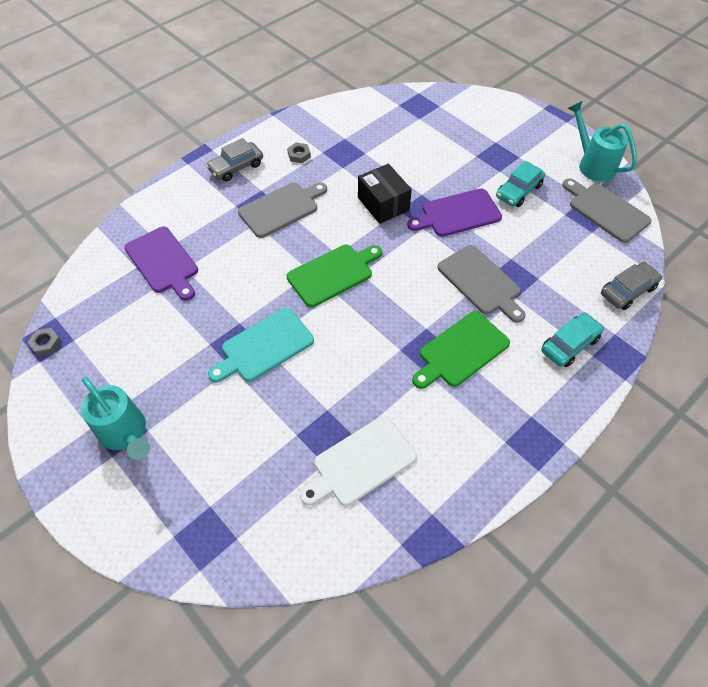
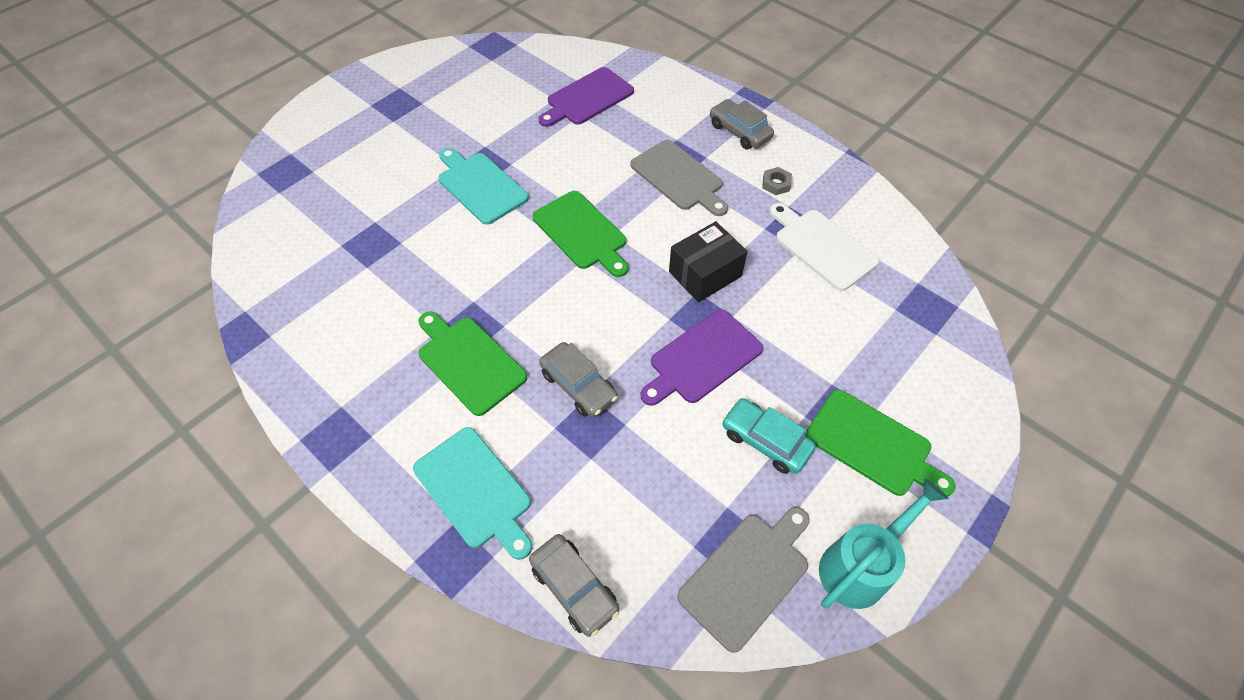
camera: 85 degrees right, 0 degrees up
grey nut [28,328,61,356] -> none
turquoise watering can [81,377,150,460] -> none
white cutting board [300,416,417,506] -> white cutting board moved to [770,203,879,291]
purple cutting board [407,188,502,237] -> purple cutting board turned 105 degrees counterclockwise [640,309,763,406]
grey cutting board [438,245,526,323] -> grey car [539,342,618,417]
turquoise car [541,313,604,367] -> turquoise cutting board [413,427,532,560]
none -> green cutting board [805,389,956,497]

